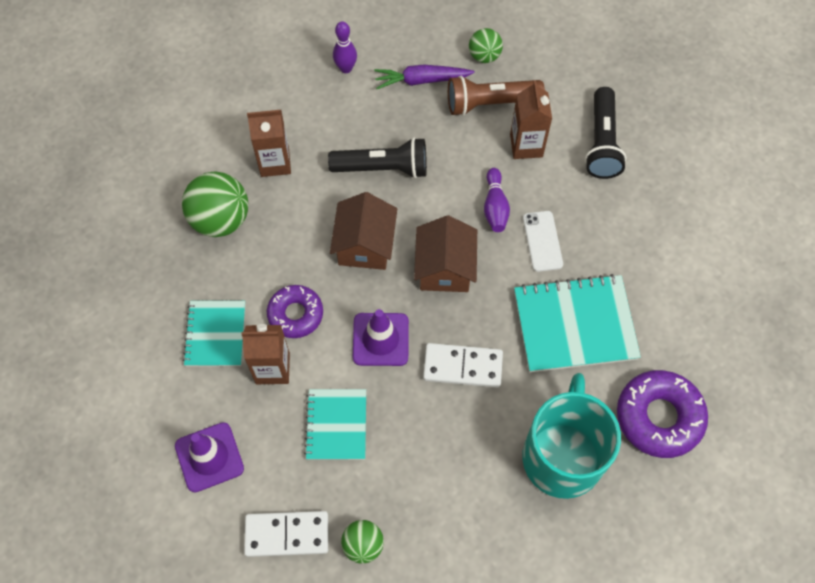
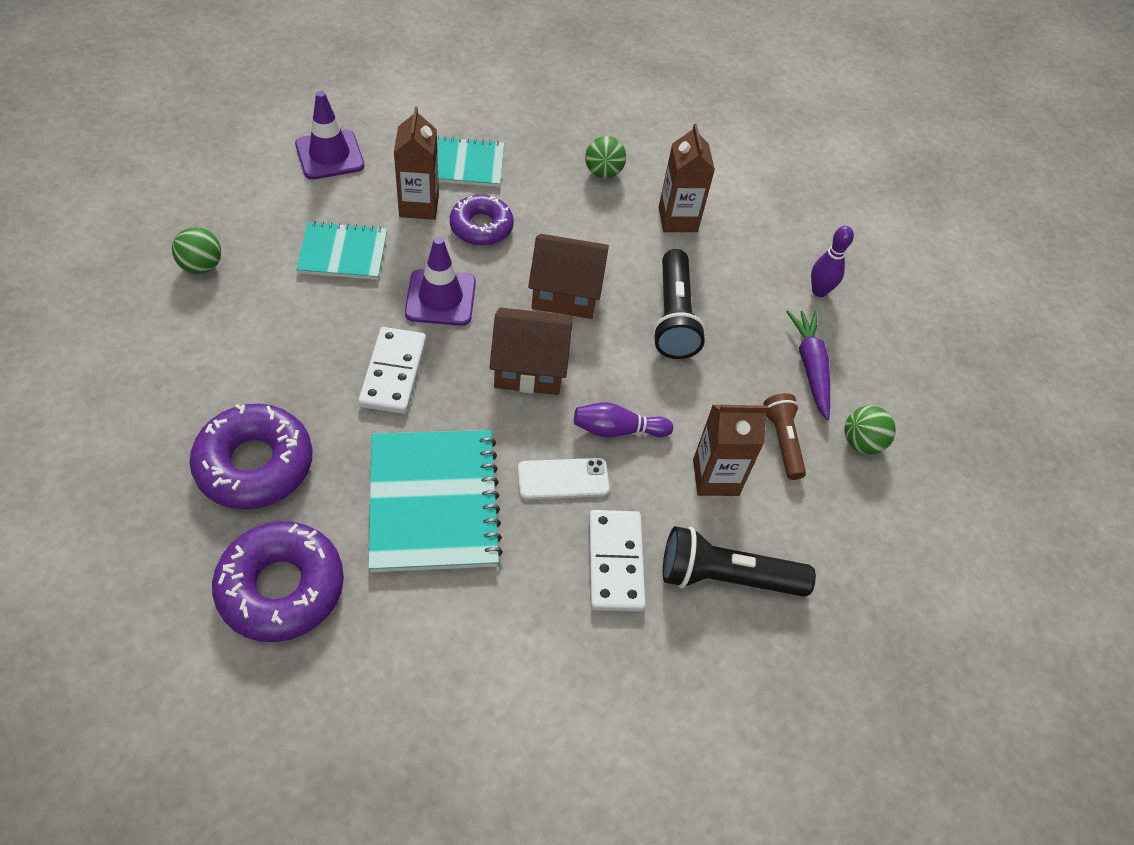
camera: 85 degrees right, 10 degrees down
green ball [182,172,248,237] -> green ball [585,136,626,178], size x0.57
white domino [244,511,328,557] -> white domino moved to [589,510,646,612]
brown flashlight [448,76,545,116] -> brown flashlight [763,393,806,480], size x0.64
turquoise mug [522,373,621,499] -> purple donut [190,404,312,510]

